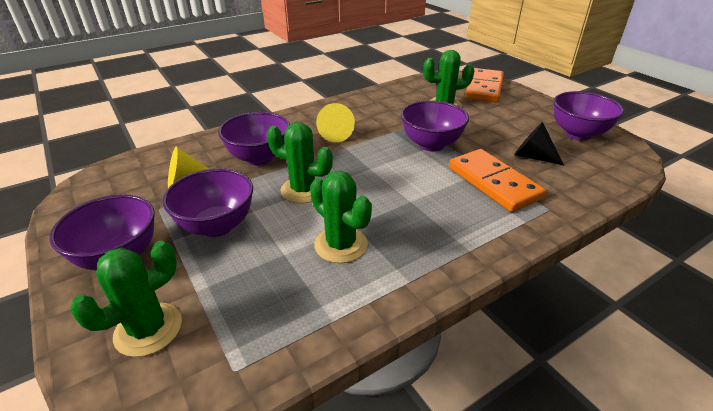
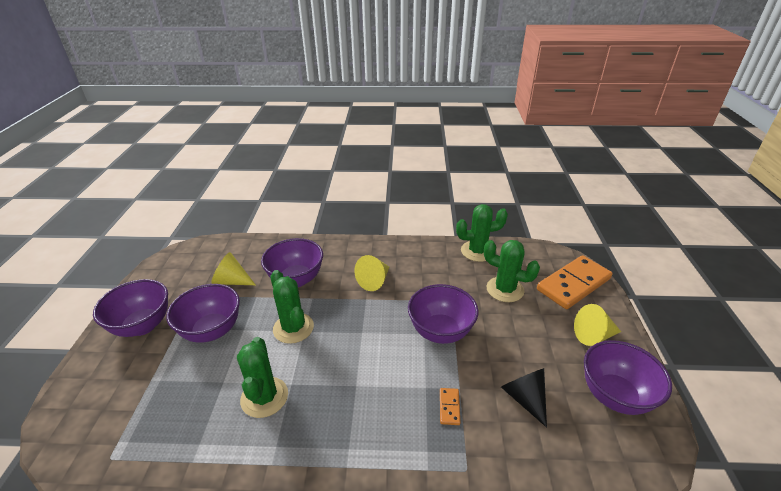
camera: 35 degrees right, 0 degrees up
green cactus [70,241,182,357] -> green cactus moved to [456,204,508,262]
orange domino [449,149,546,212] -> orange domino [440,388,461,425], size x0.40
none -> yellow cone [574,304,621,346]

